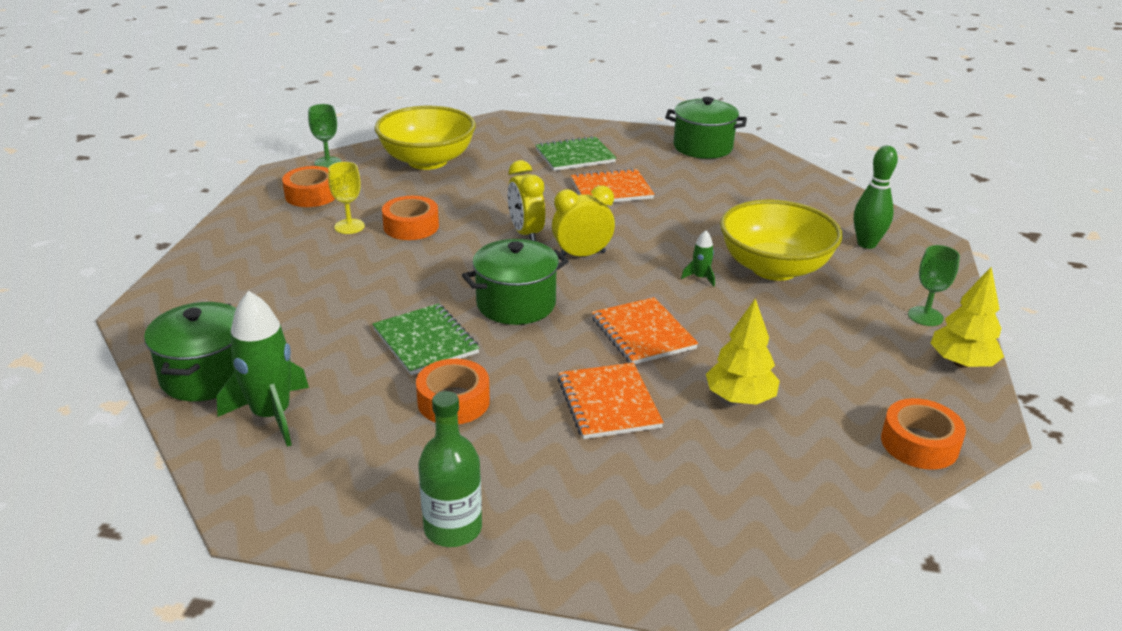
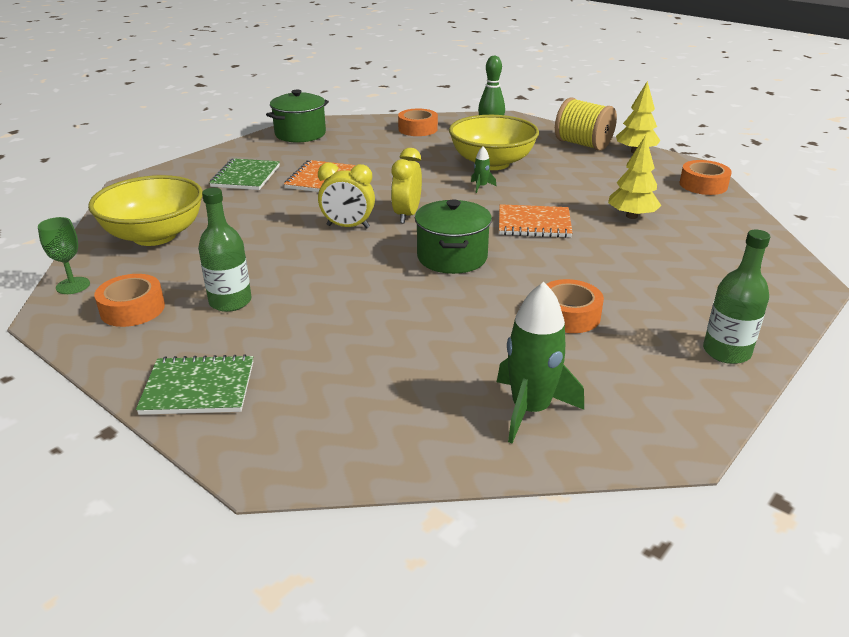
camera: 60 degrees left, 0 degrees up
green pot [144,302,236,401] -> none
yellow goblet [328,162,365,234] -> green bottle [198,188,252,312]
green notebook [372,303,480,375] -> green notebook moved to [136,354,253,415]
orange tape [382,196,439,240] -> orange tape moved to [398,108,438,136]
orange notebook [558,363,664,439] -> none
green goblet [908,245,960,326] -> yellow spool [555,98,617,151]

